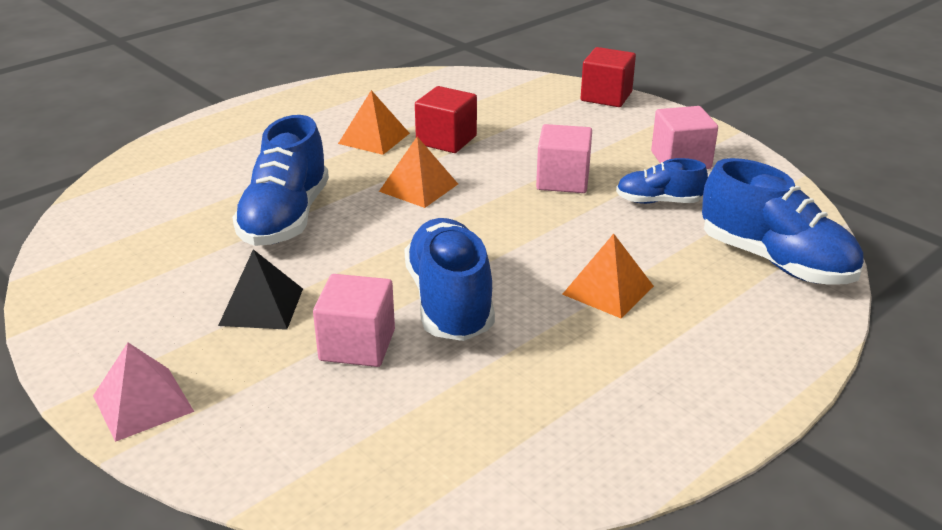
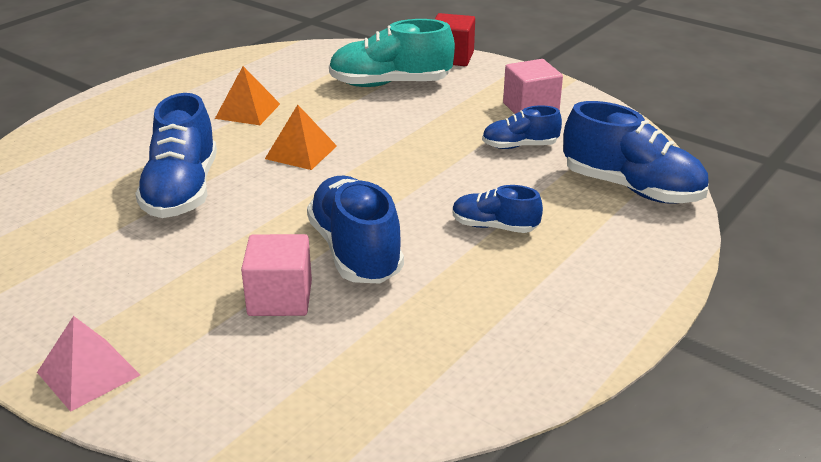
camera: 10 degrees left, 0 degrees up
black pyramid [218,249,303,330] -> none
red cube [415,86,477,153] -> none
pink cube [536,124,592,193] -> none
orange pyramid [562,234,654,318] -> blue shoe [452,185,543,233]
none -> turquoise shoe [329,19,455,87]

